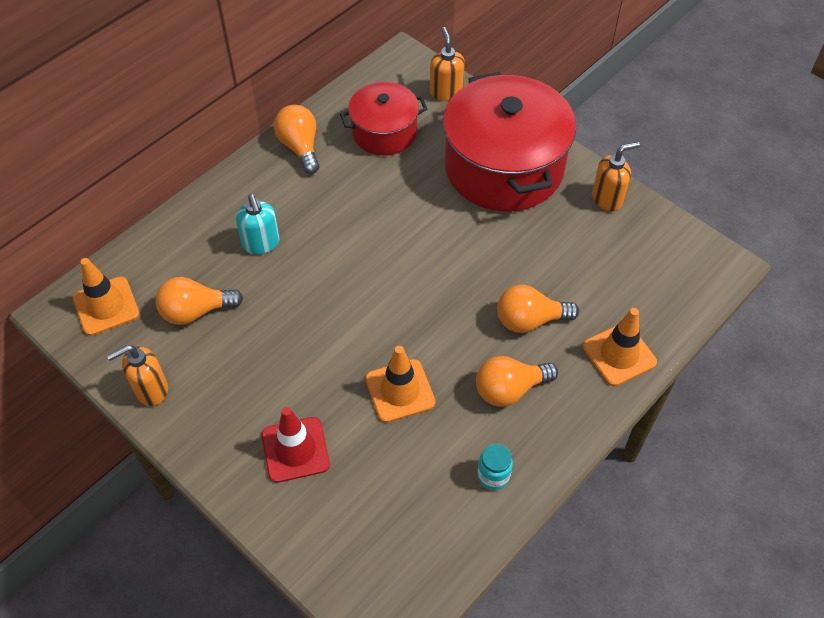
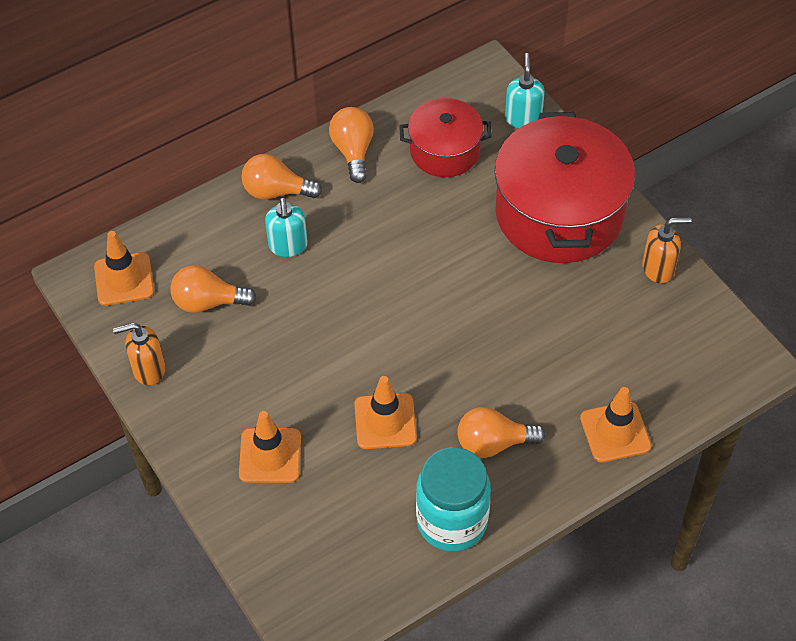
camera: 15 degrees right, 0 degrees up
red traffic cone [261,407,330,483] -> orange traffic cone [239,411,301,483]
orange soap dispenser [430,27,465,101] -> turquoise soap dispenser [505,53,545,128]
turquoise jar [477,444,513,490] -> turquoise jar [416,447,491,552], size x2.21
orange light bulb [497,285,579,333] -> orange light bulb moved to [242,154,322,200]

